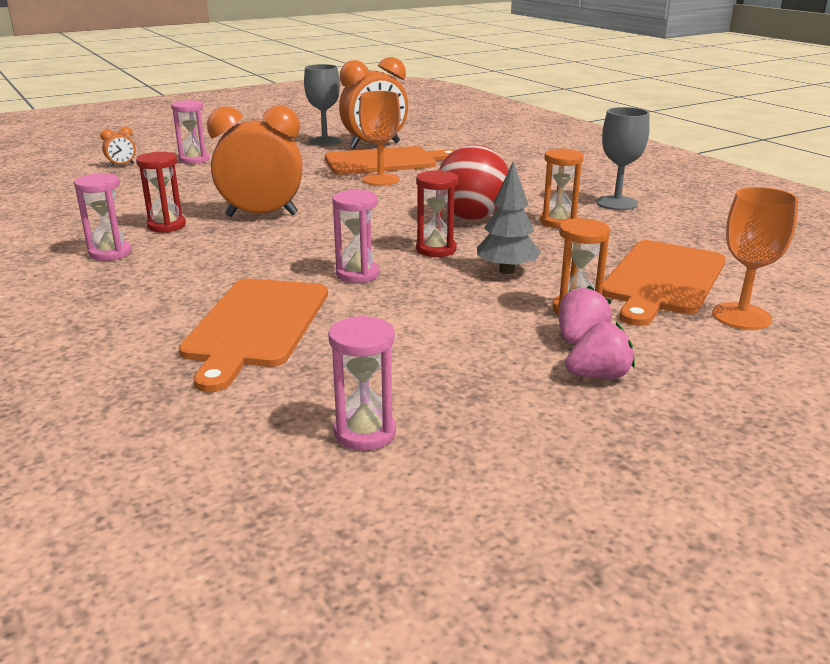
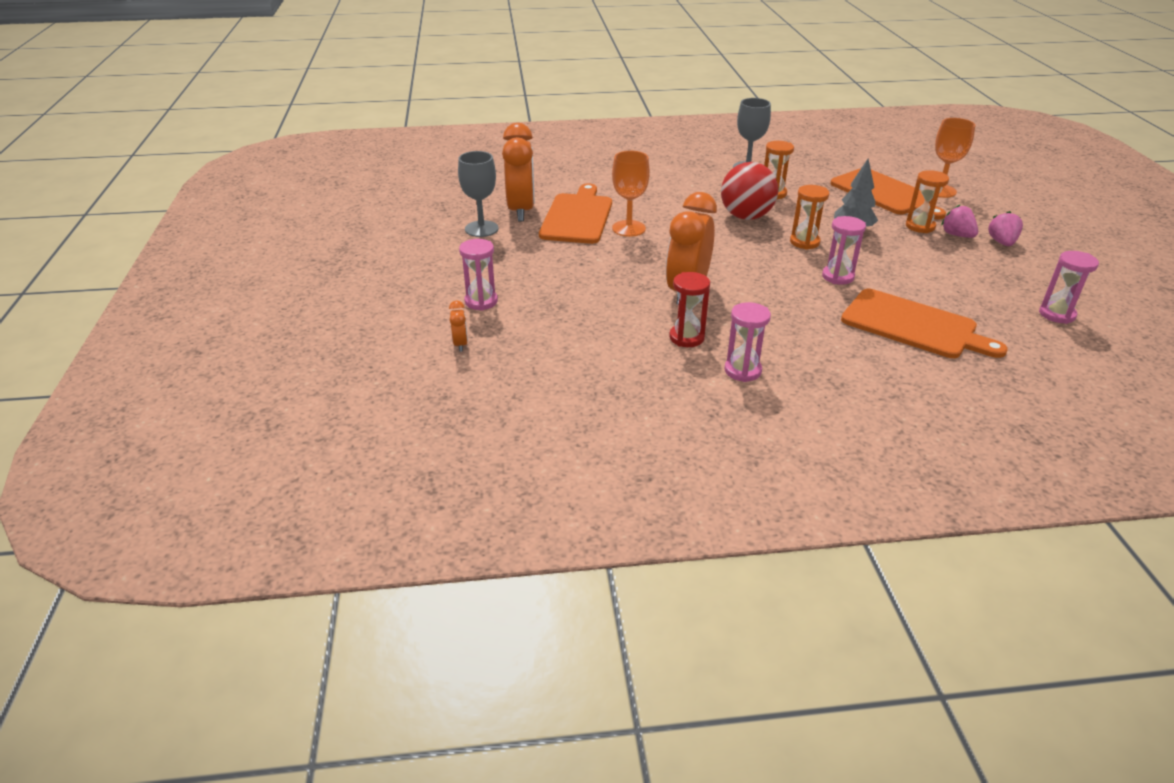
camera: 65 degrees left, 10 degrees up
red hourglass [416,170,458,257] -> orange hourglass [790,185,829,250]

